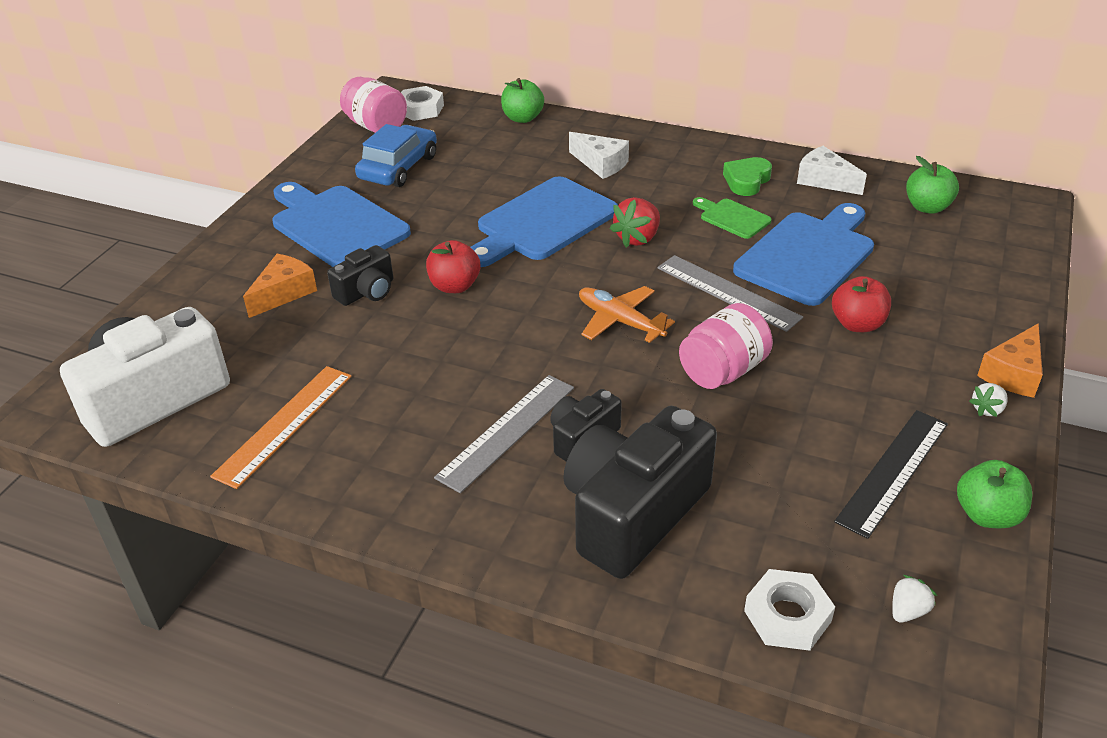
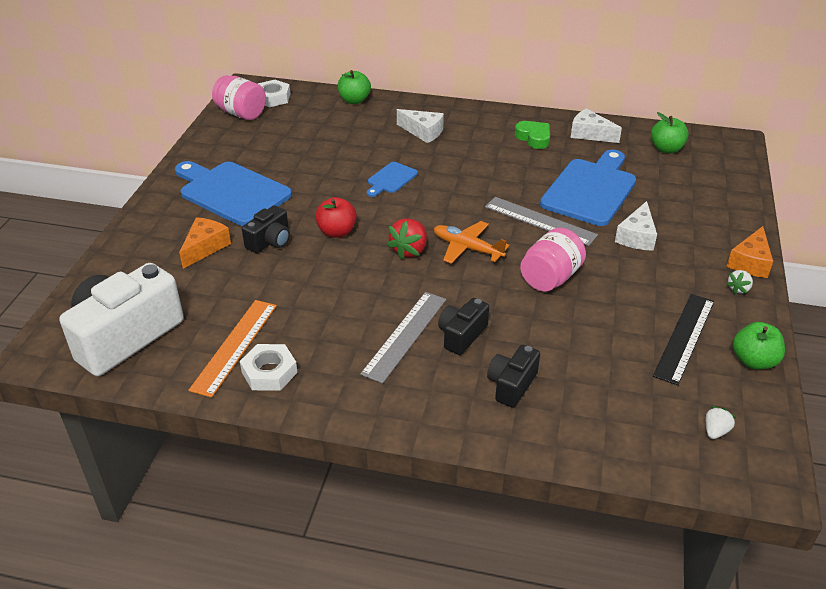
camera: 10 degrees left, 0 degrees up
blue car [355,124,437,187] -> none
blue cutting board [470,176,618,267] -> blue cutting board [367,162,418,197], size x0.49
black camera [563,406,717,579] -> black camera [487,345,540,408], size x0.50
red strawberry [610,197,660,248] -> red strawberry moved to [387,218,427,260]
green cutting board [693,197,772,239] -> none
green heart [723,157,772,196] -> green heart turned 120 degrees clockwise [515,121,550,149]
white nut [744,569,835,651] -> white nut moved to [240,344,298,391]
red apple [832,276,891,332] -> white cheese [615,201,657,251]

